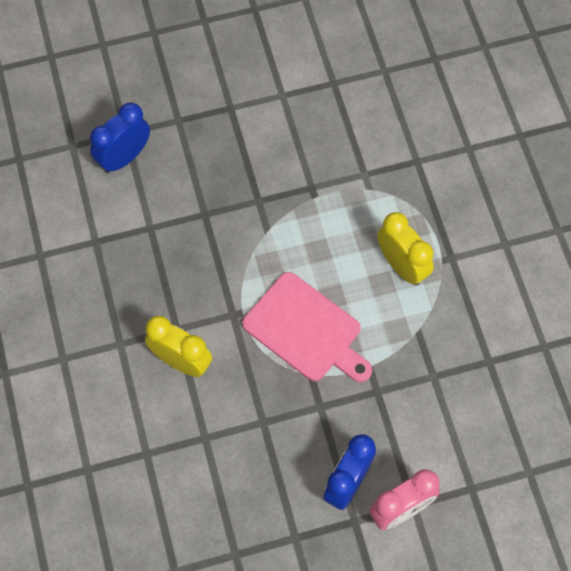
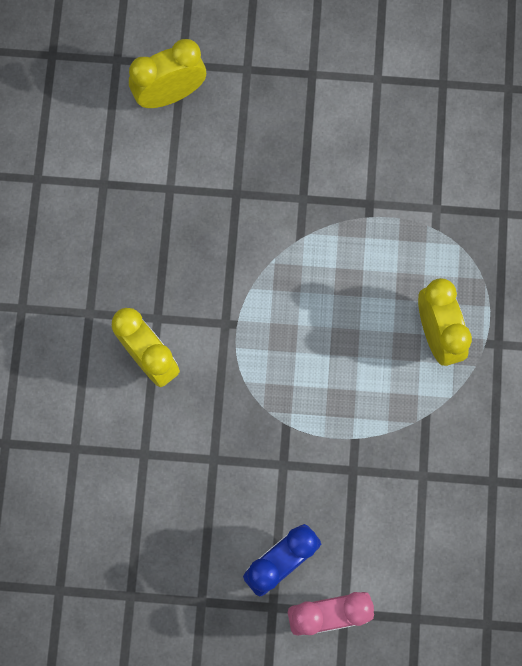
camera: 20 degrees right, 10 degrees up
blue clock [90,102,150,173] -> yellow clock [129,39,206,108]
pink cutting board [242,272,372,382] -> none

